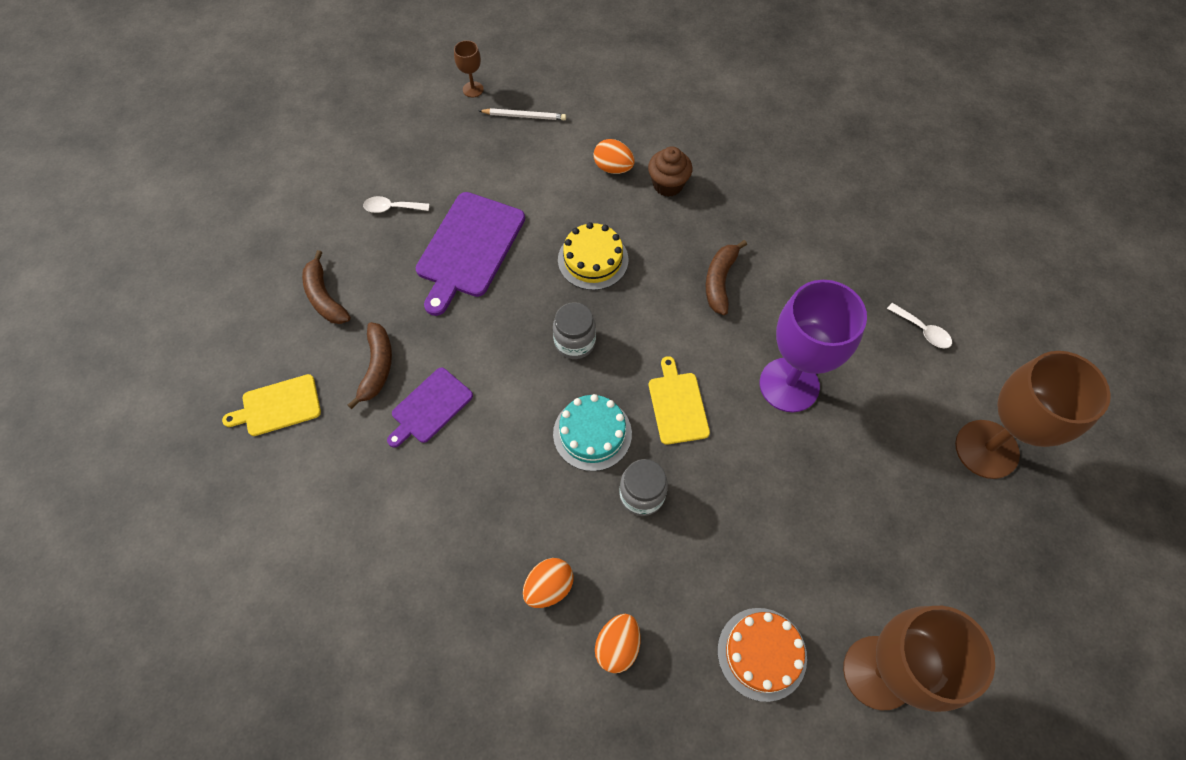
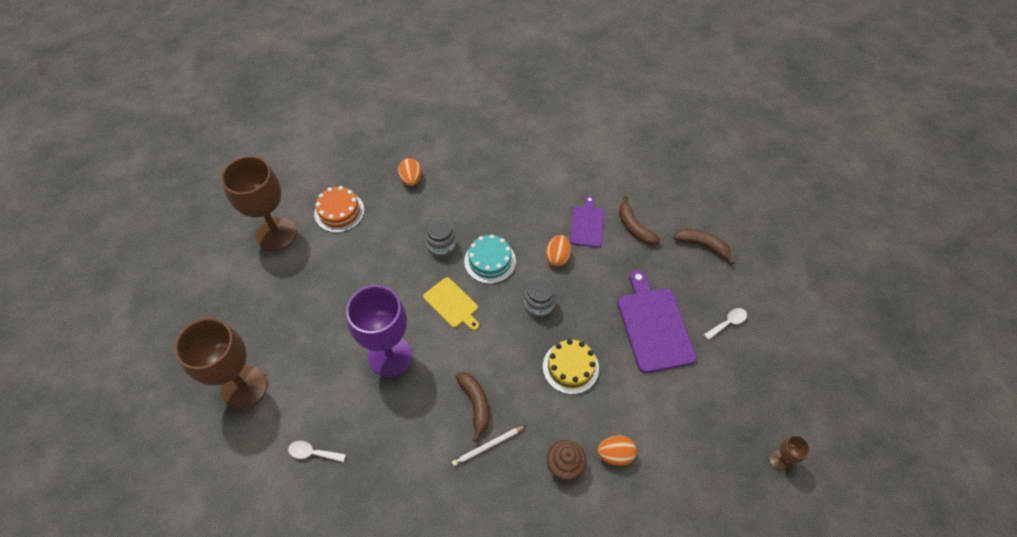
camera: 145 degrees right, 5 degrees down
yellow cutting board [222,374,321,436] -> none
white pencil [479,108,566,120] -> white pencil moved to [452,426,525,466]
orange egg [523,558,574,608] -> orange egg moved to [546,235,571,266]

